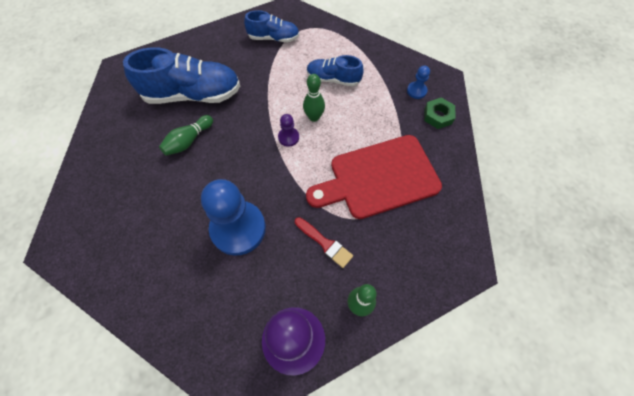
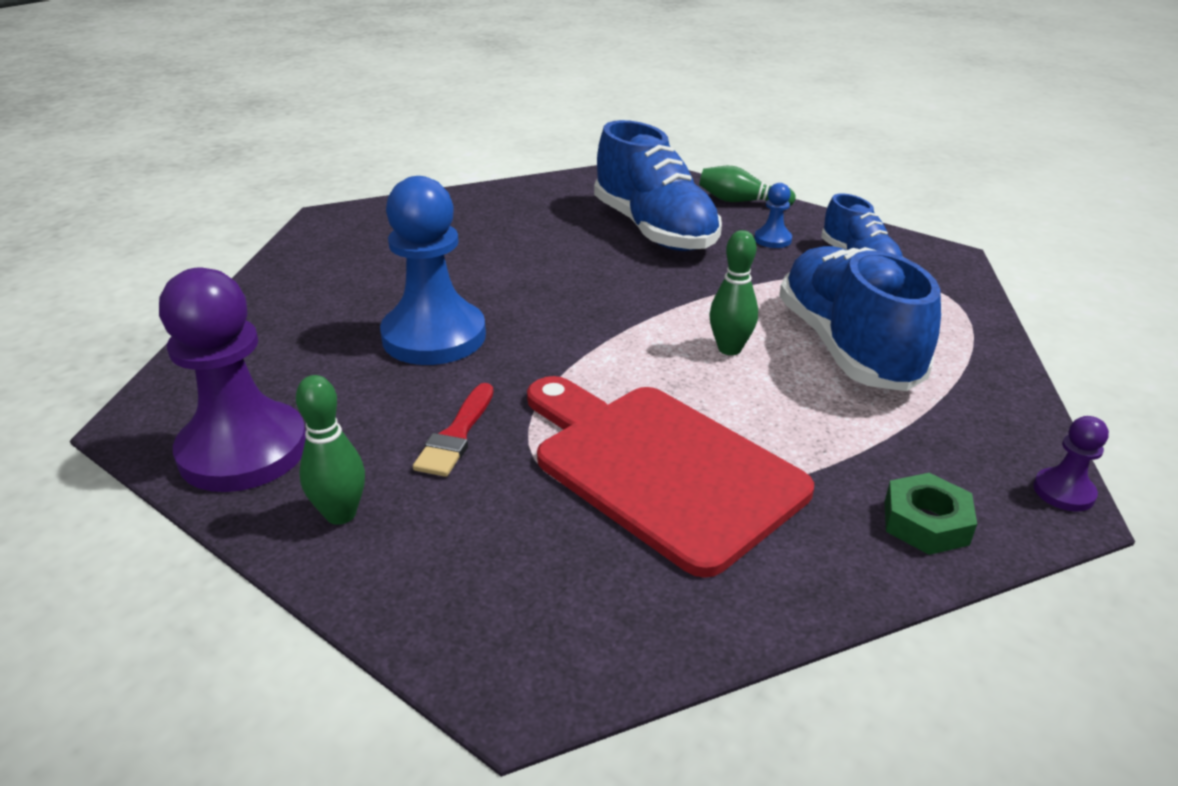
camera: 65 degrees right, 30 degrees down
green bowling pin [159,115,213,156] -> green bowling pin moved to [699,166,795,206]
purple pawn [278,114,299,147] -> purple pawn moved to [1033,416,1109,511]
blue shoe [307,55,364,87] -> blue shoe [779,246,941,391], size x1.75
blue pawn [407,65,430,99] -> blue pawn moved to [754,183,792,248]

